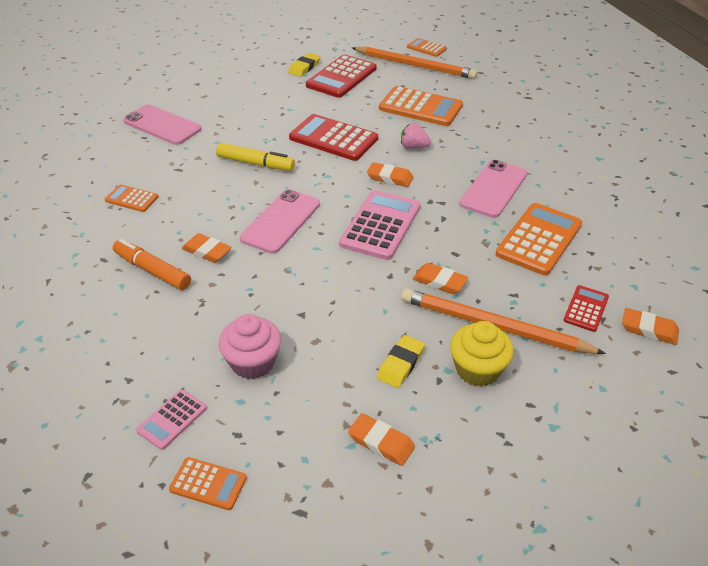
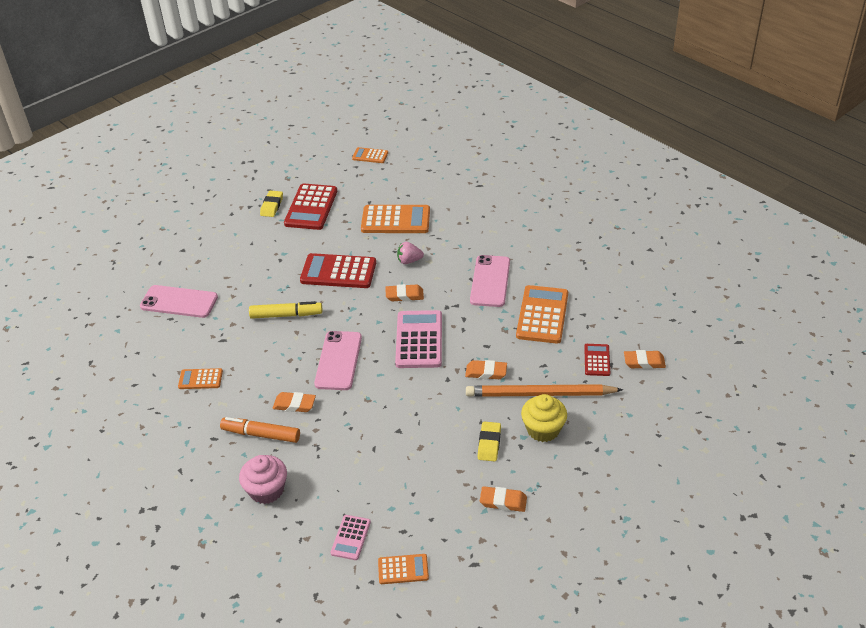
camera: 20 degrees left, 0 degrees up
pink cupcake [219,314,281,379] -> pink cupcake moved to [239,455,287,504]
orange pencil [352,47,478,79] -> none

